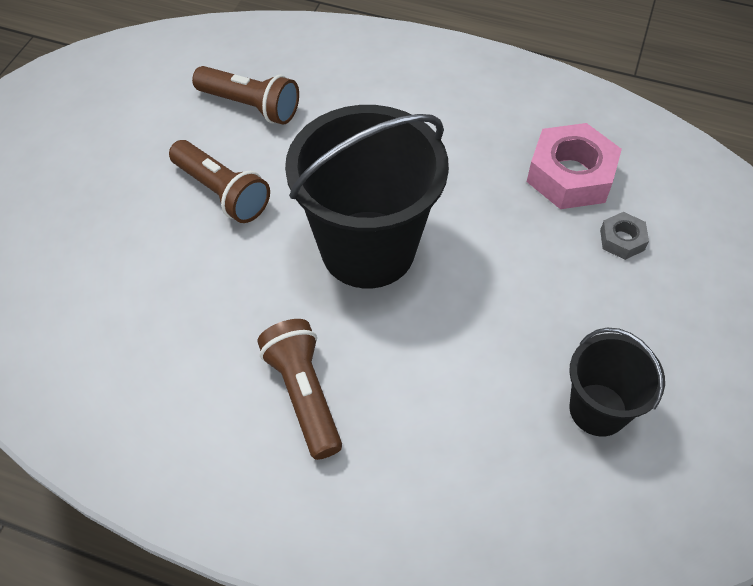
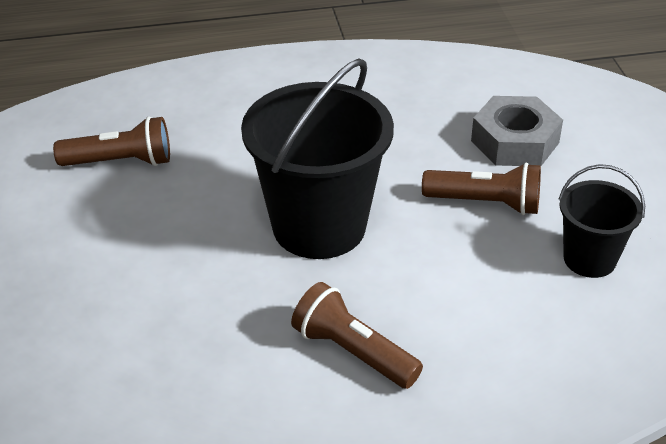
camera: 30 degrees left, 15 degrees down
brown flashlight [169,140,270,223] -> brown flashlight moved to [422,163,541,215]
pink nut [527,123,622,209] -> none
grey nut [600,212,649,260] -> grey nut [471,96,563,166], size x2.02

